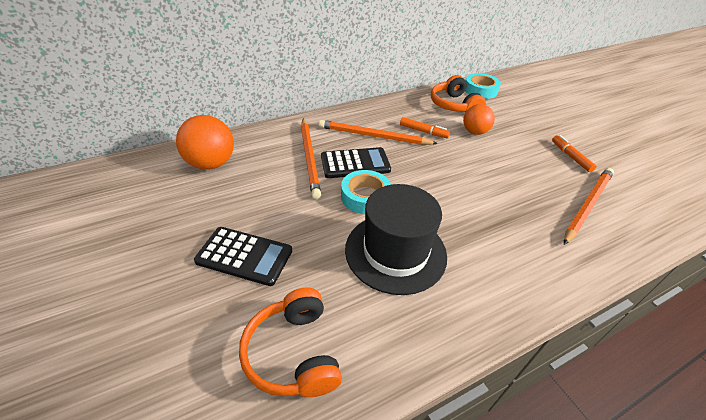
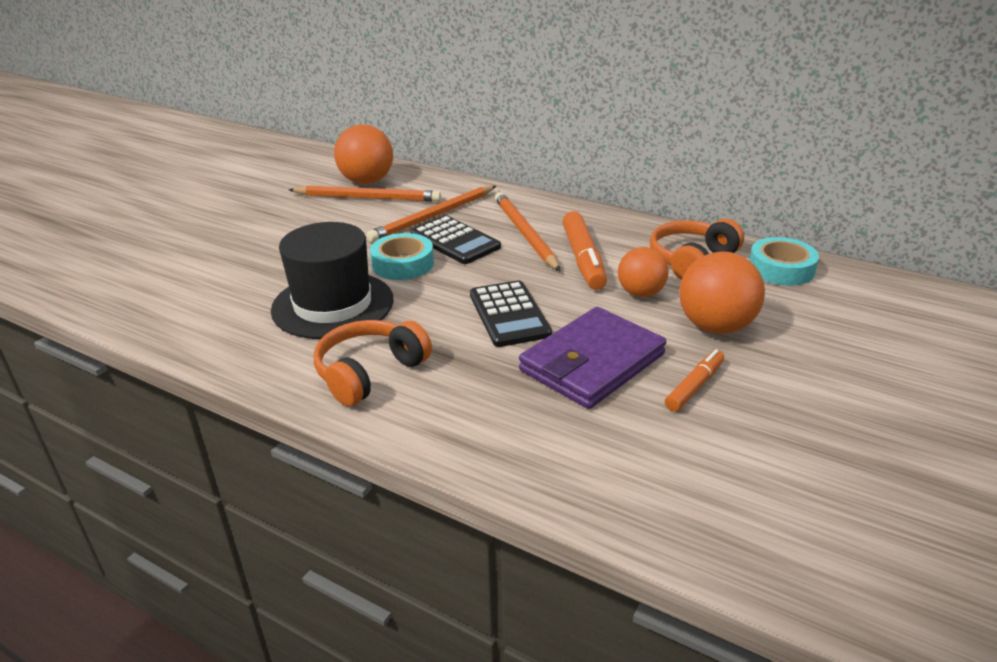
camera: 60 degrees right, 10 degrees down
black calculator [194,227,292,286] -> black calculator moved to [470,281,552,347]
orange headphones [239,287,342,397] -> orange headphones moved to [314,320,432,406]
orange marker [400,117,450,138] -> orange marker [562,211,607,290], size x1.66
orange pencil [564,168,614,245] -> orange pencil moved to [288,185,441,202]
none -> purple wallet [519,307,666,409]
none -> orange ball [679,251,765,334]

